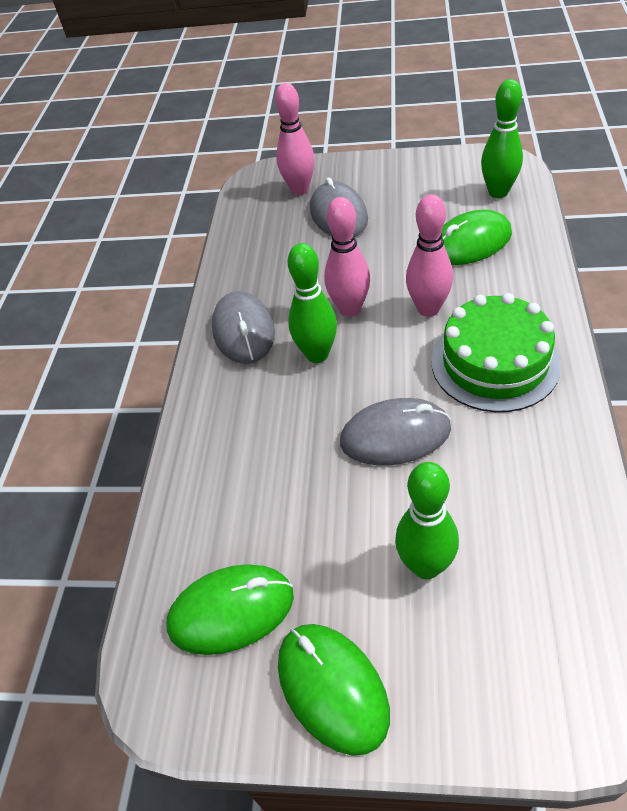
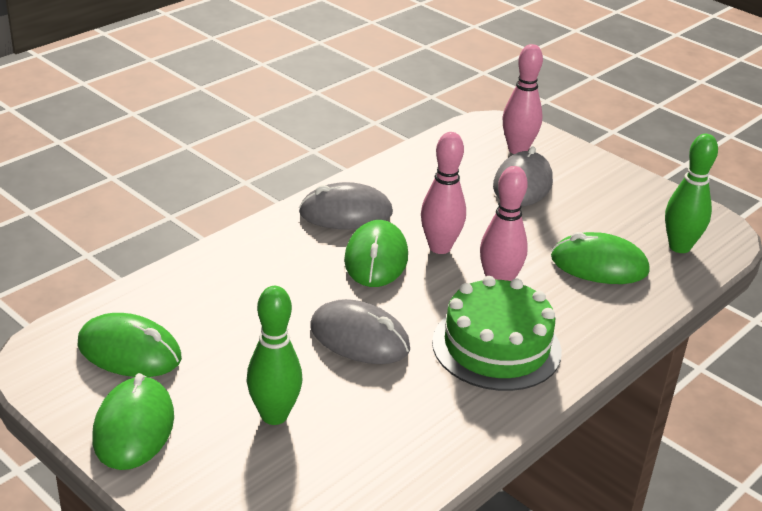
camera: 30 degrees right, 15 degrees down
grey mouse [212,291,275,364] -> grey mouse turned 60 degrees clockwise [299,182,393,230]
green bowling pin [288,243,337,363] -> green mouse [344,220,408,287]

